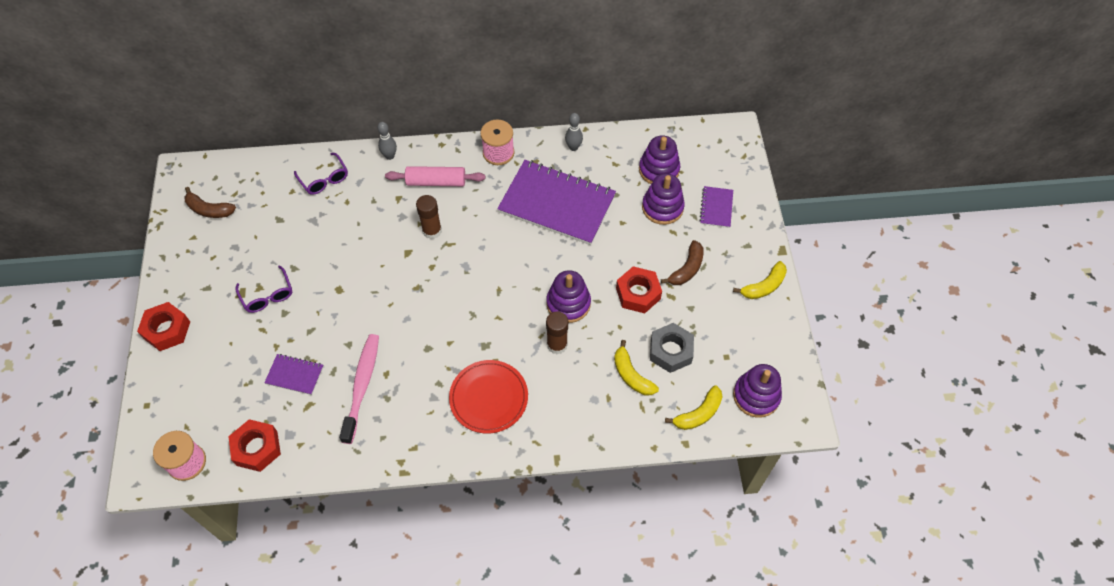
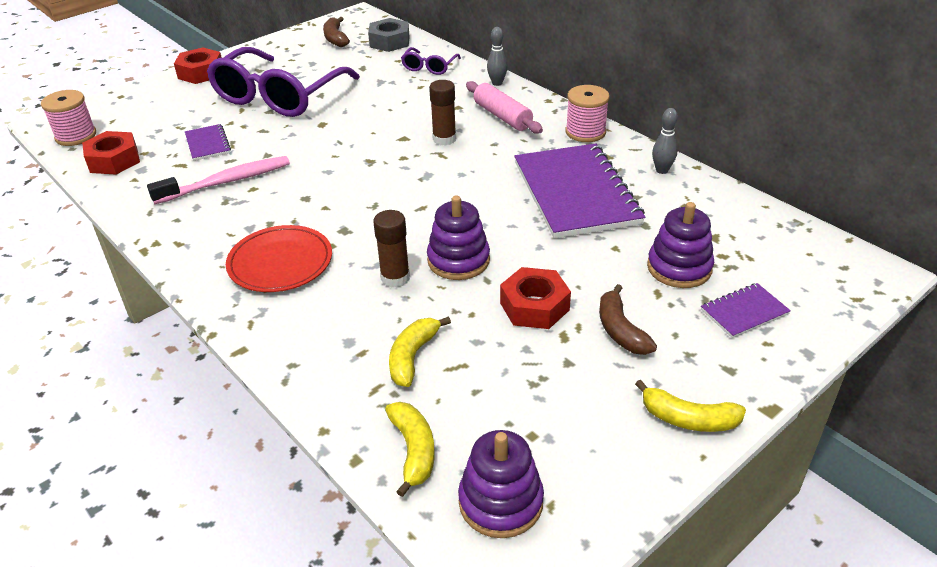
camera: 55 degrees right, 20 degrees down
purple glasses [235,265,292,313] -> purple glasses [207,47,360,117], size x2.26
purple stacking toy [639,136,680,184] -> none
grey nut [650,323,694,373] -> grey nut moved to [368,18,410,52]
brown banana [661,240,704,285] -> brown banana turned 75 degrees clockwise [599,284,657,355]
yellow banana [665,385,722,430] -> yellow banana turned 120 degrees counterclockwise [385,402,435,497]

